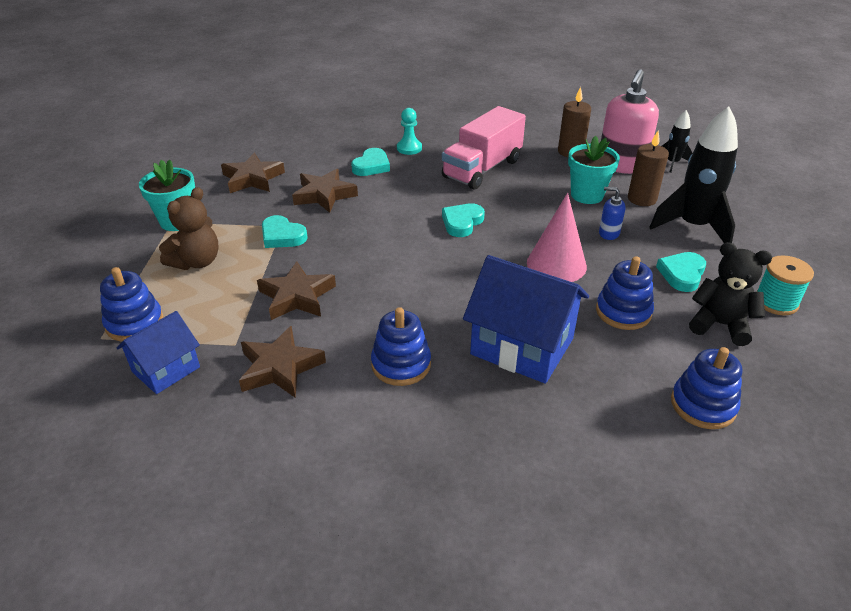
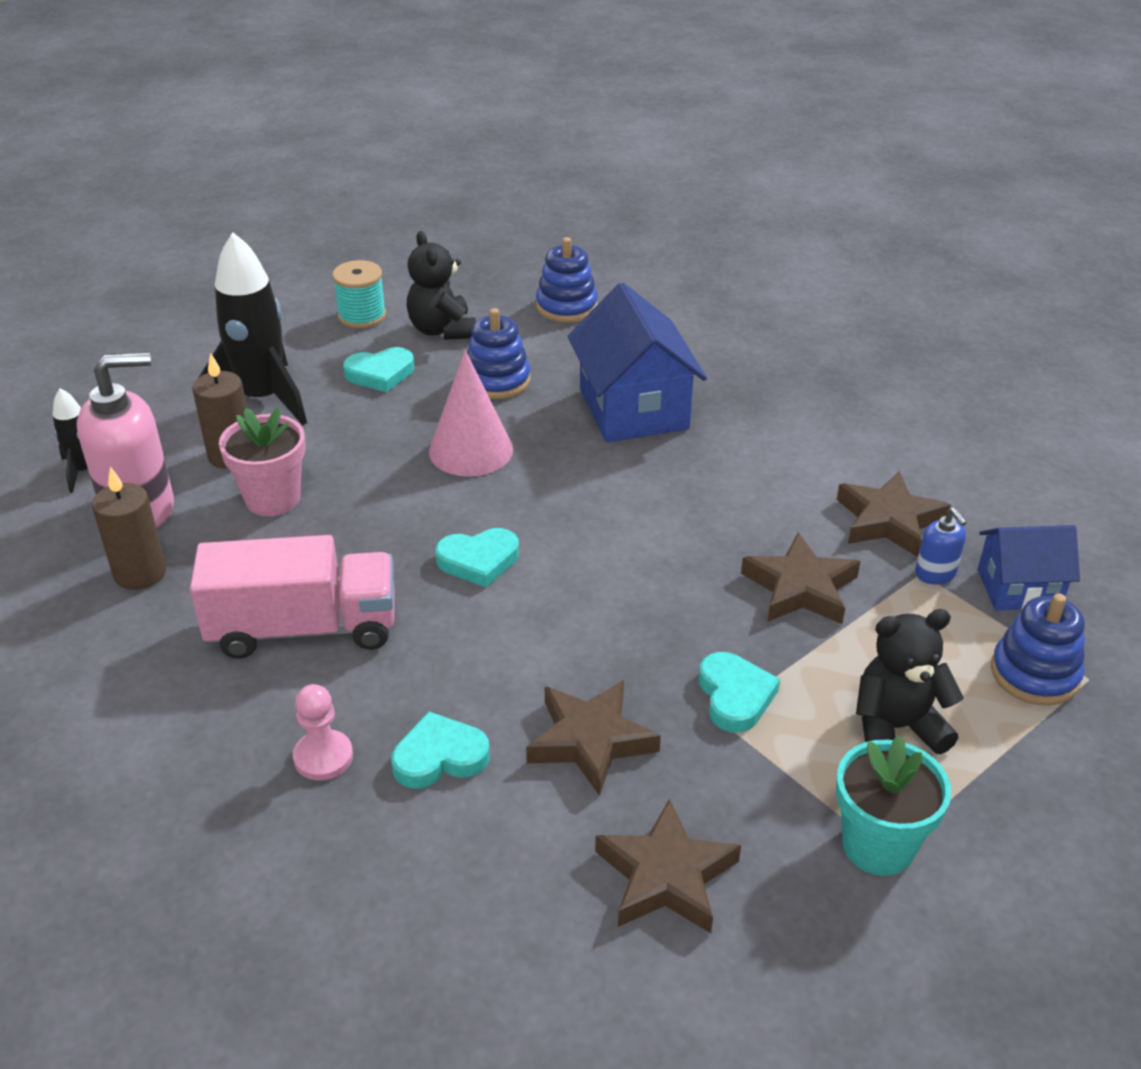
camera: 135 degrees left, 0 degrees up
brown teddy bear [159,187,219,270] -> black teddy bear [856,609,964,754]
blue stacking toy [371,307,431,386] -> none
turquoise pawn [397,108,422,155] -> pink pawn [293,684,353,781]
turquoise flower pot [568,135,620,204] -> pink flower pot [219,407,306,516]
blue soap dispenser [599,187,626,240] -> blue soap dispenser moved to [915,507,967,584]

